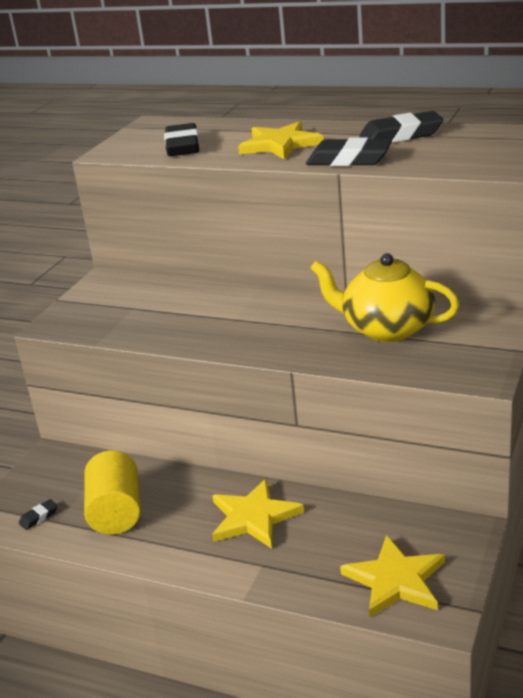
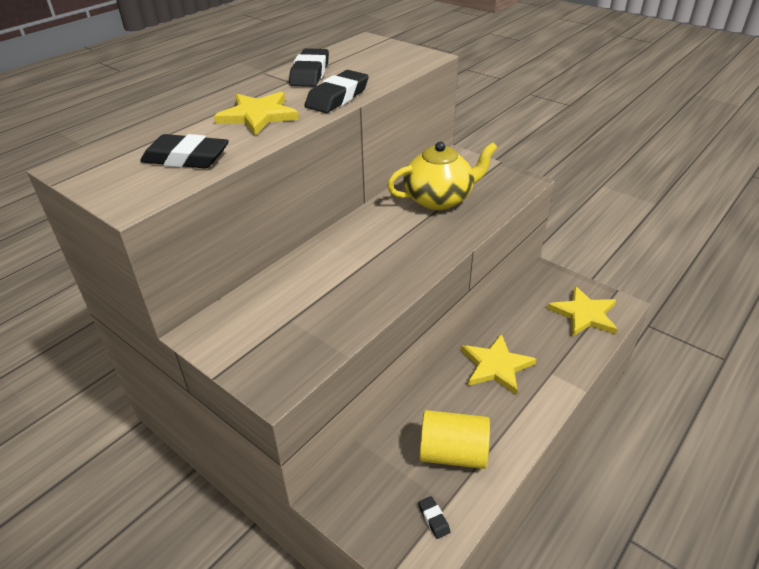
camera: 75 degrees left, 10 degrees up
yellow teapot [310,253,459,342] -> yellow teapot turned 150 degrees counterclockwise [387,142,497,210]

